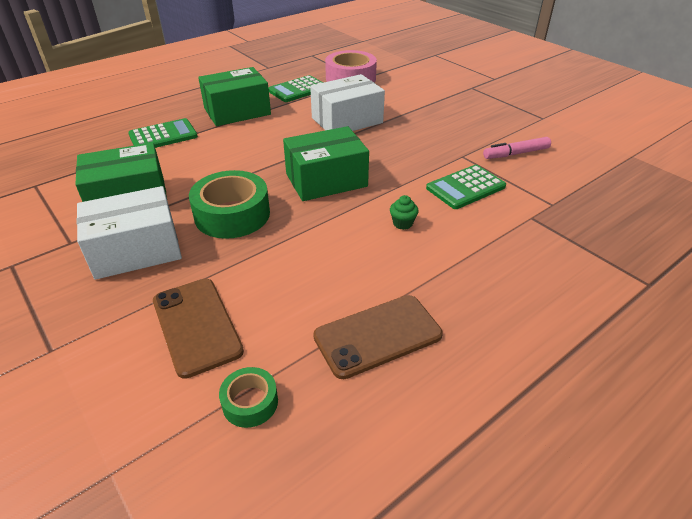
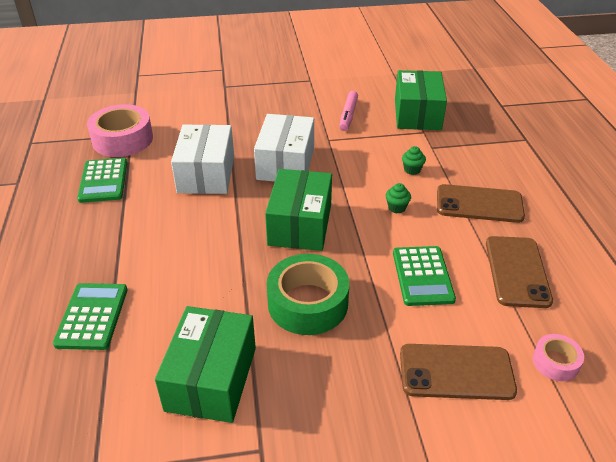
camera: 60 degrees left, 0 degrees up
white box [77,186,182,280] -> white box moved to [254,114,314,182]
green box [198,67,271,126] -> green box moved to [395,70,447,130]
green tape [219,367,278,428] -> pink tape [533,334,584,381]
green calculator [426,165,506,209] -> green calculator moved to [393,246,456,306]
none -> green cupcake [402,146,426,175]
none -> brown phone [437,184,525,223]

